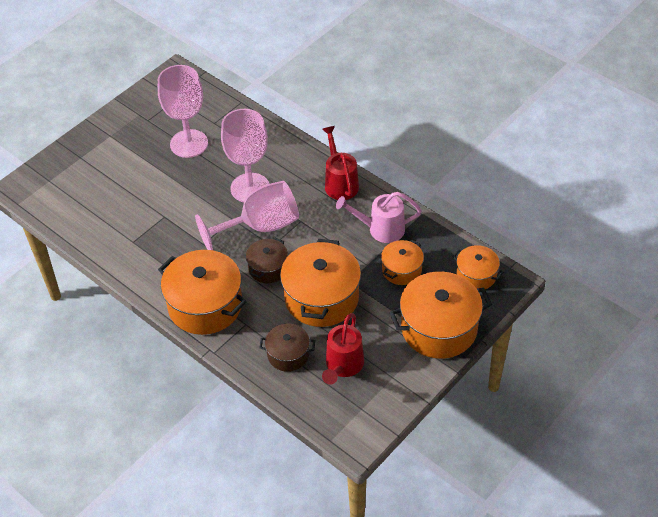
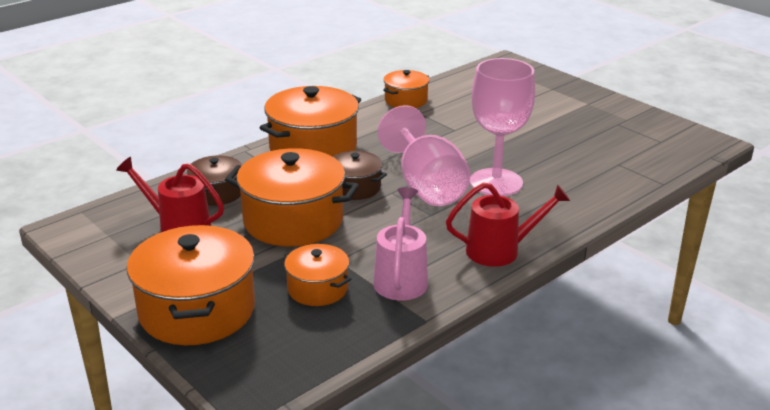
camera: 95 degrees right, 20 degrees down
pink goblet [158,65,208,158] -> none
orange pot [452,245,504,289] -> orange pot moved to [383,70,429,108]

